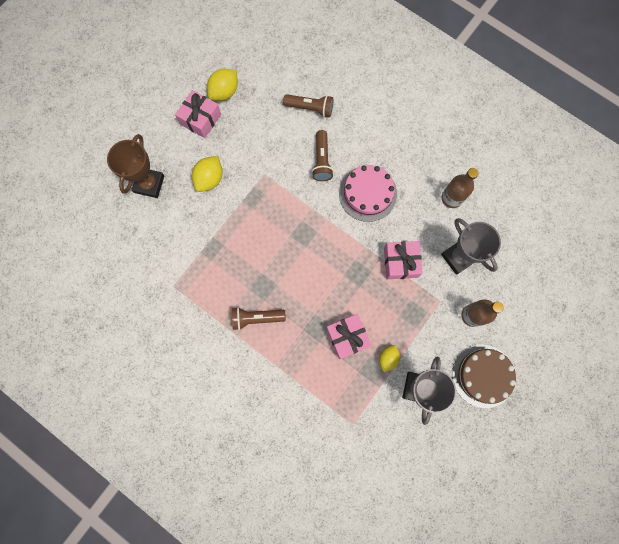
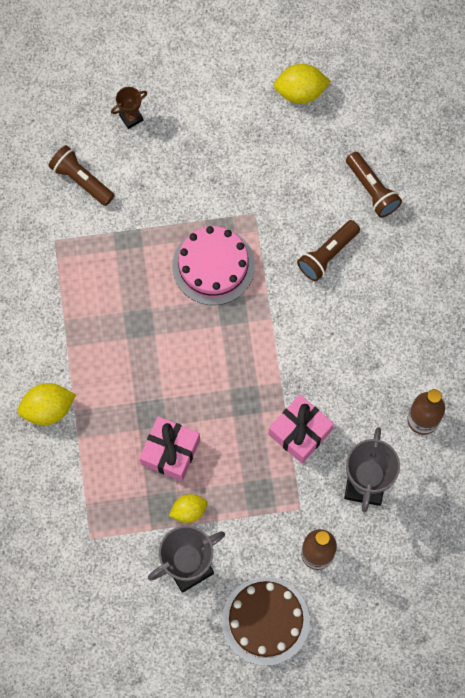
camera: 45 degrees right, 5 degrees down
brown trophy [107,134,164,198] -> brown trophy [111,87,147,129], size x0.52
pink gift [175,90,221,138] -> none
yellow lemon [192,156,223,192] -> yellow lemon moved to [18,383,76,425]
brown flashlight [232,307,286,330] -> brown flashlight moved to [49,145,115,206]
pink cake [339,165,397,222] -> pink cake moved to [172,226,255,305]

